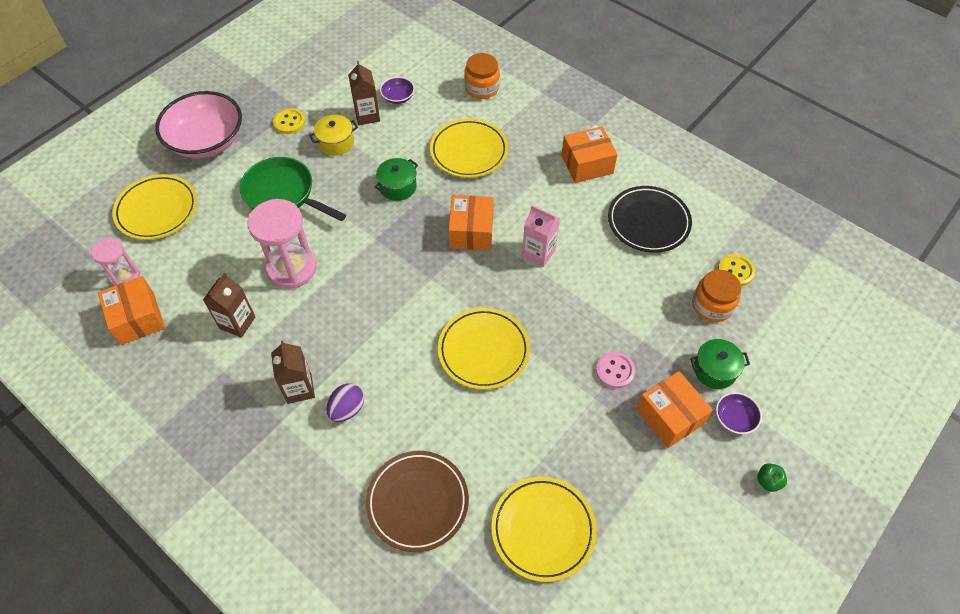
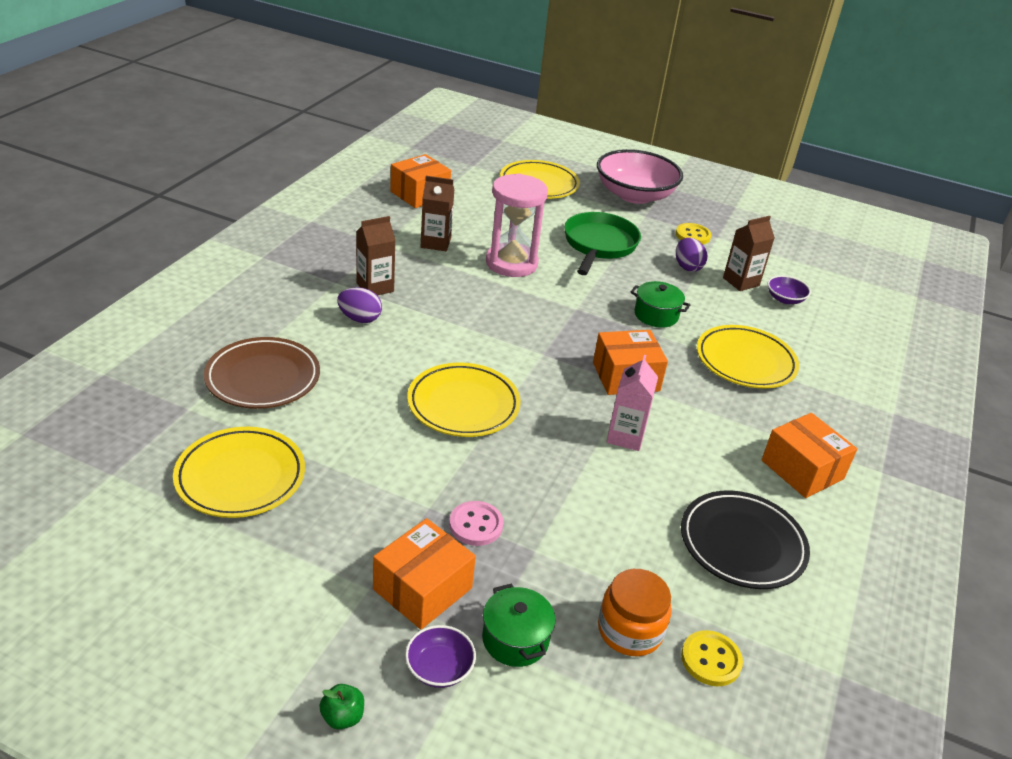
camera: 70 degrees right, 20 degrees down
pink hourglass [91,238,140,286] -> none
yellow pot [309,115,358,156] -> purple egg [676,238,708,272]
orange jar [464,53,500,99] -> none

